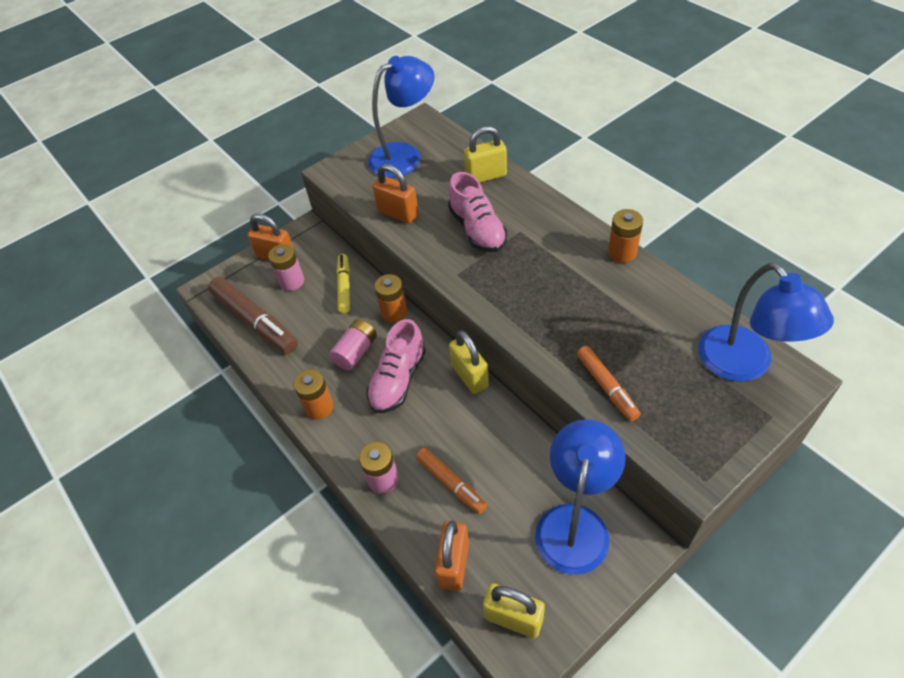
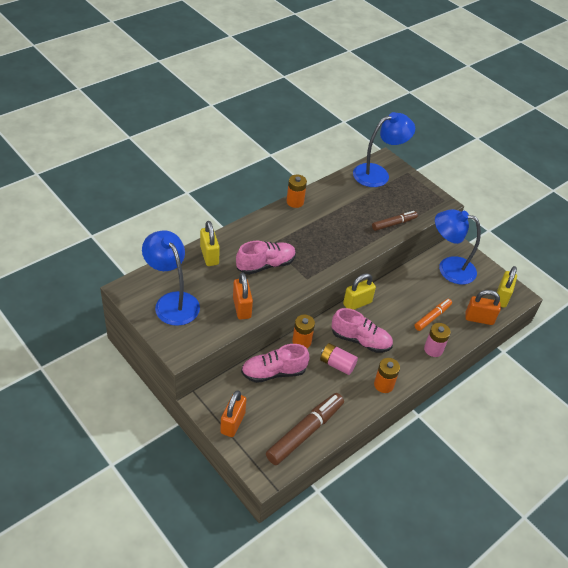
camera: 100 degrees left, 5 degrees down
pink battery [268,244,304,291] -> none
yellow marker [337,254,350,313] -> pink shoe [241,344,309,383]
orange padlock [373,164,419,223] -> orange padlock turned 45 degrees counterclockwise [233,273,253,320]
orange marker [577,346,641,421] -> brown marker [372,211,418,231]

